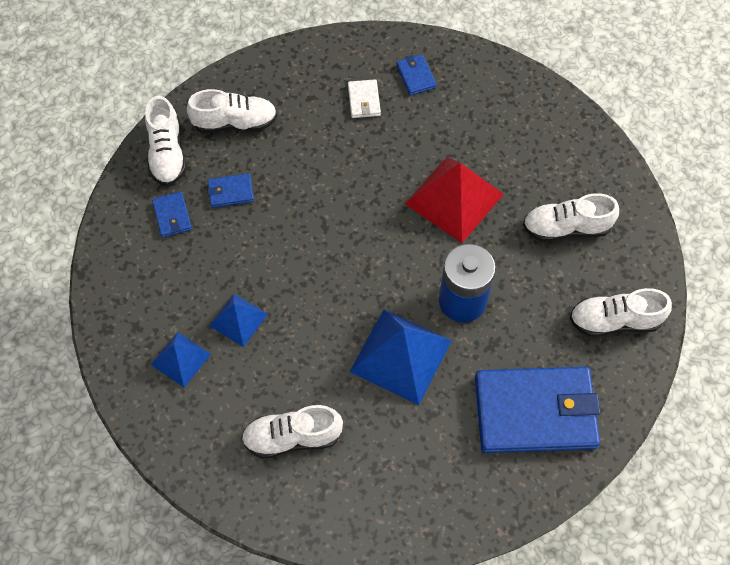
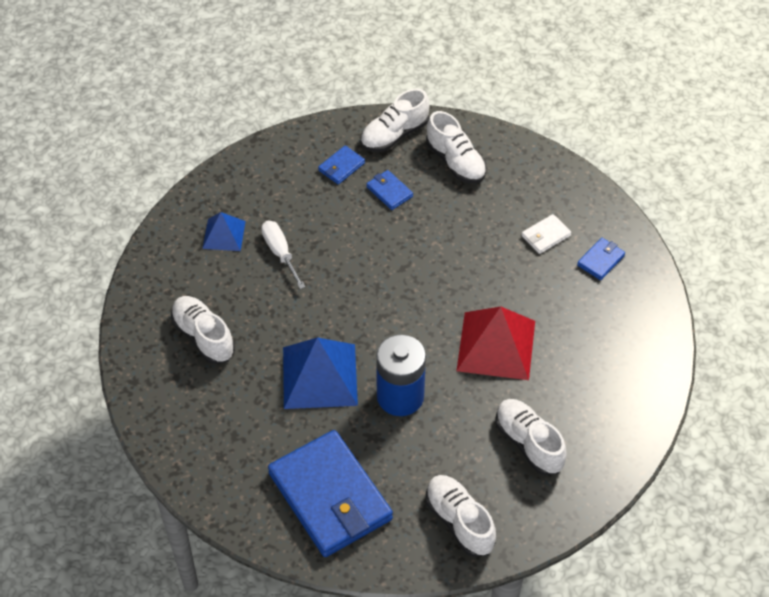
camera: 60 degrees right, 10 degrees down
blue pyramid [209,294,268,347] -> white screwdriver [261,221,305,289]

